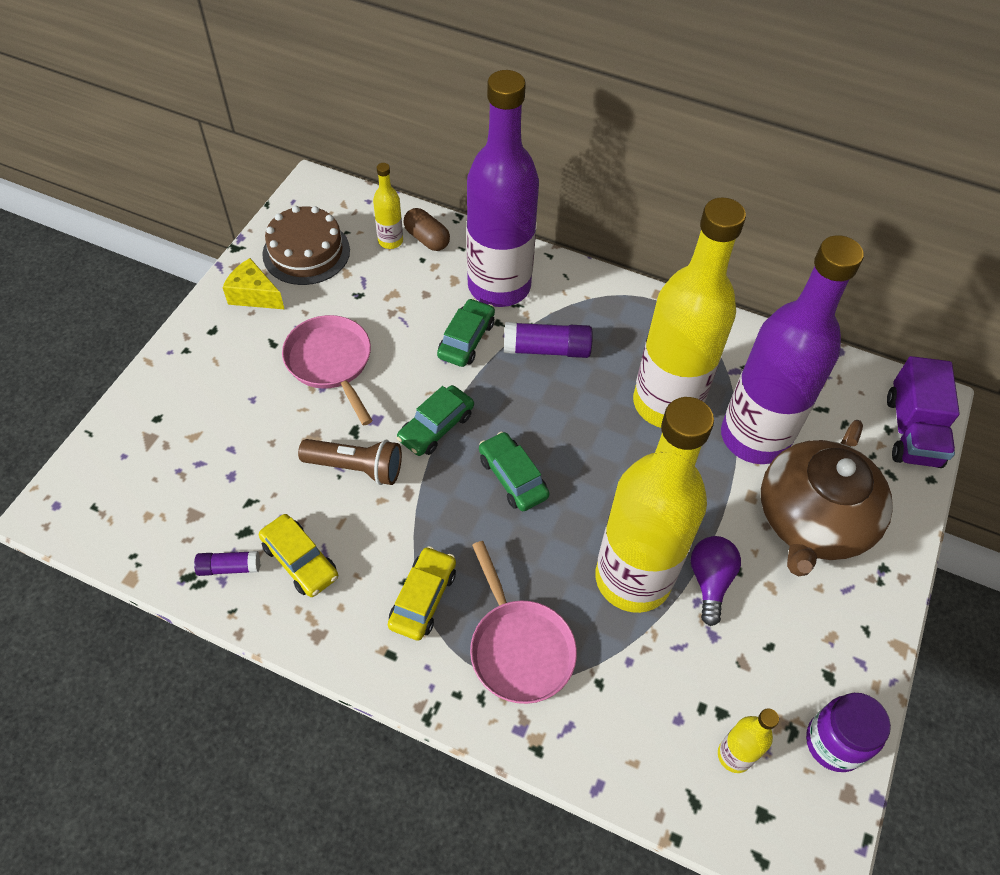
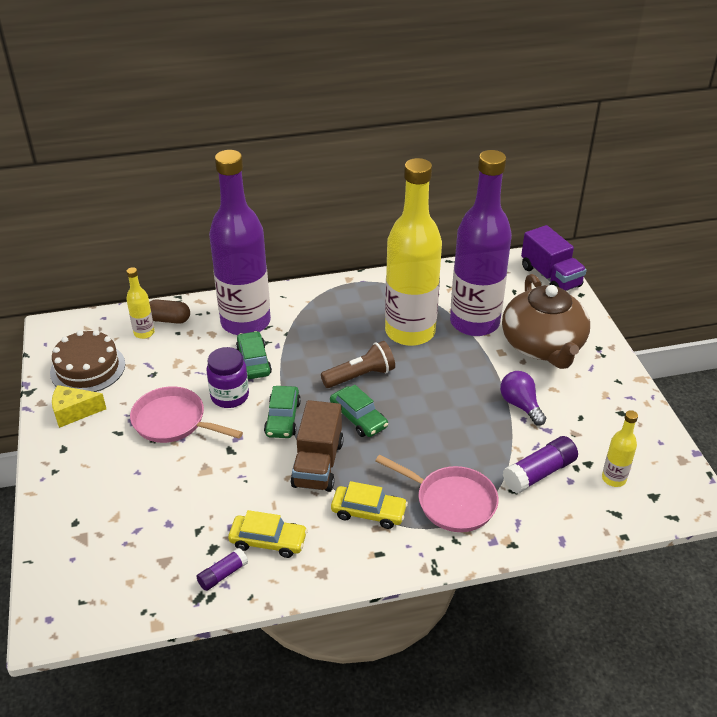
camera: 35 degrees left, 15 degrees down
brown flashlight [298,439,402,485] -> brown flashlight moved to [321,341,395,388]
yellow car [388,546,456,641] -> yellow car turned 120 degrees clockwise [331,481,408,529]
green car [479,431,550,511] -> green car turned 150 degrees counterclockwise [330,385,388,437]
purple glue stick [504,322,593,358] -> purple glue stick moved to [503,436,578,494]
yellow bottle [595,397,714,613] -> none
purple jar [806,693,891,772] -> purple jar moved to [207,347,249,408]
none -> brown truck [291,400,344,492]

